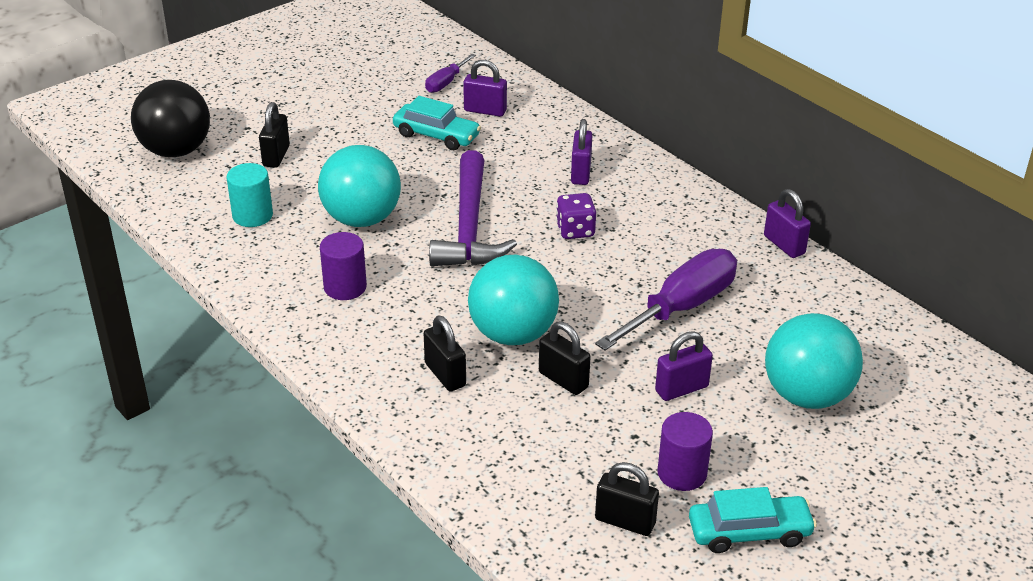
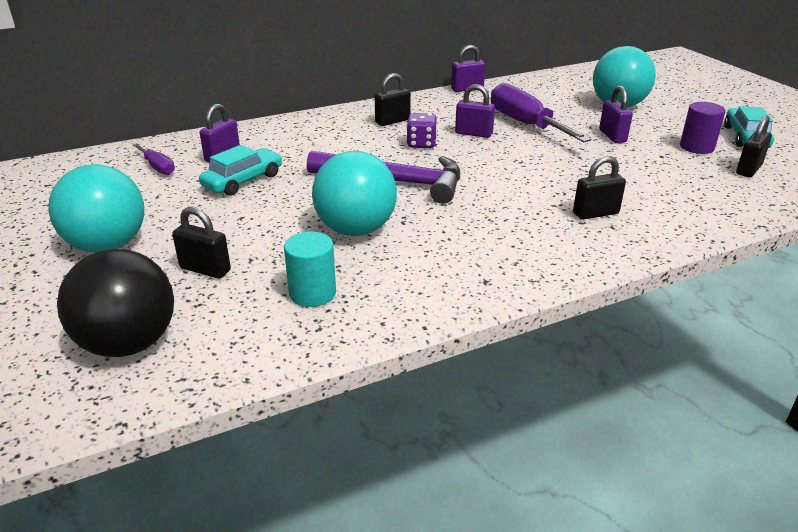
camera: 75 degrees left, 5 degrees down
purple cylinder [320,232,367,300] -> none
turquoise ball [468,255,559,345] -> turquoise ball moved to [48,164,144,253]
black padlock [539,321,591,395] -> black padlock moved to [375,73,411,126]
purple padlock [571,119,592,185] -> purple padlock moved to [455,84,495,138]

